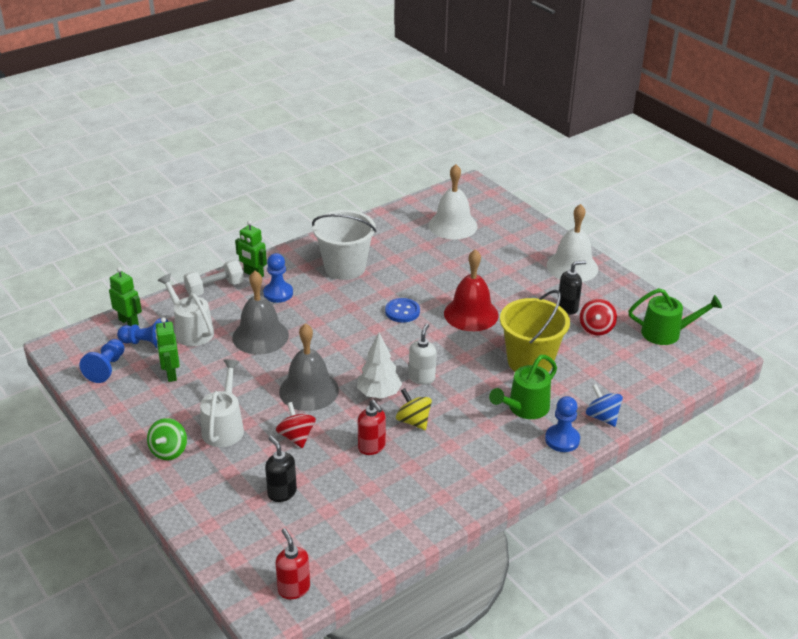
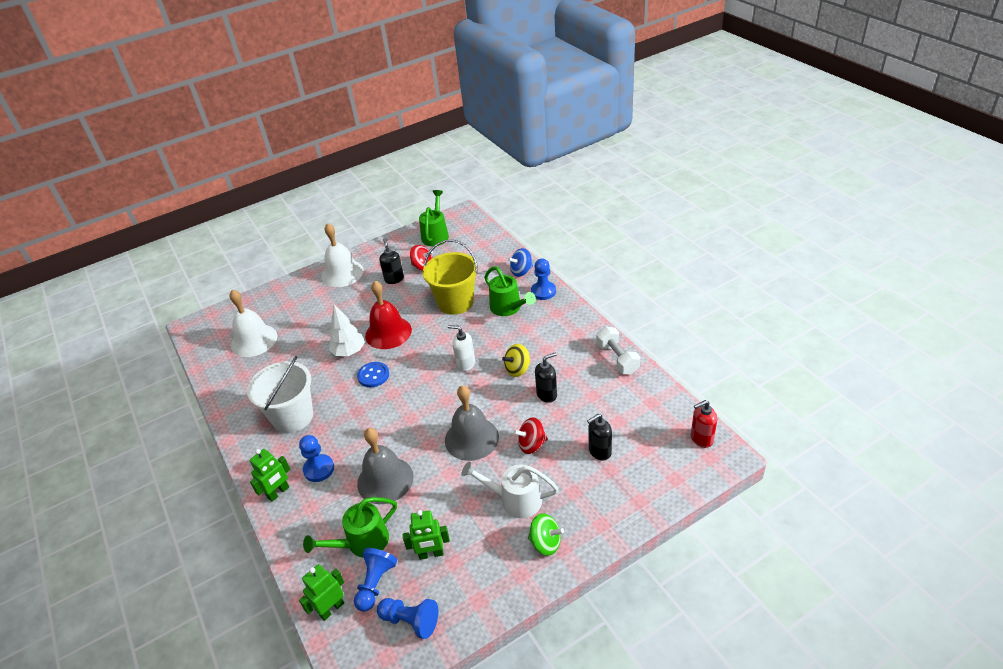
camera: 80 degrees left, 5 degrees up
white watering can [157,274,214,346] -> green watering can [303,497,397,557]
white dumbbell [183,260,244,296] -> white dumbbell moved to [596,327,640,374]
white tree [357,333,402,399] -> white tree moved to [329,304,365,356]
red soap dispenser [358,400,386,455] -> black soap dispenser [535,352,557,403]

